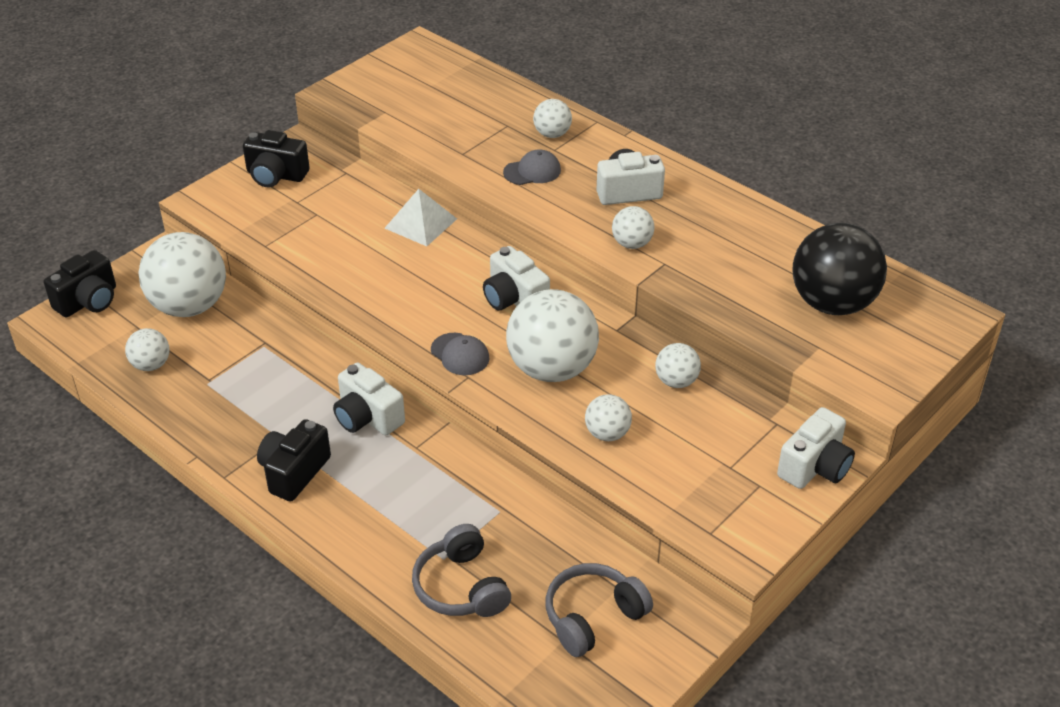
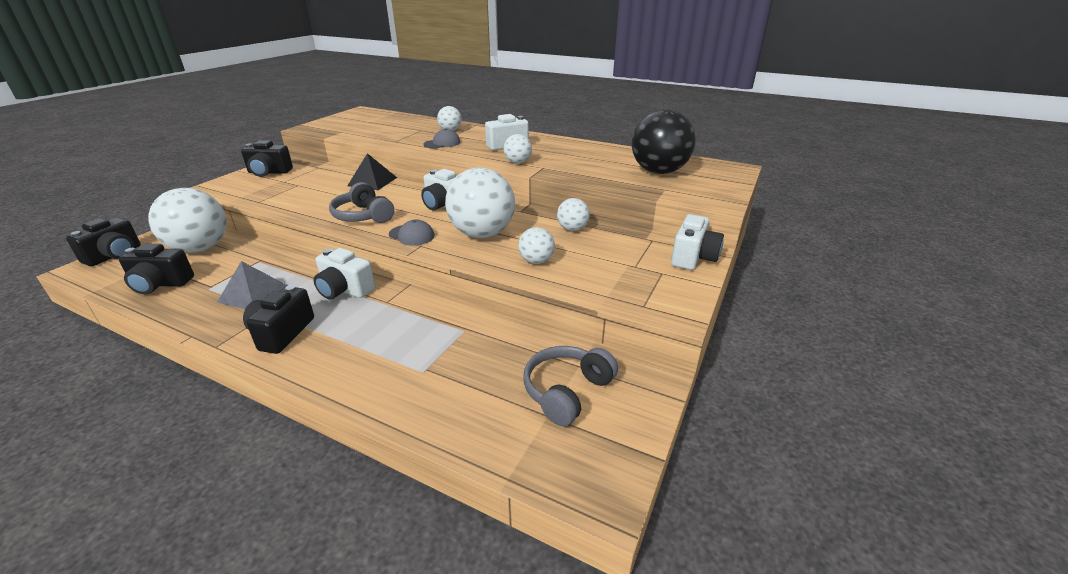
camera: 15 degrees left, 10 degrees down
white ball [125,328,170,371] -> black camera [119,244,194,294]
white pyramid [385,189,457,246] -> black pyramid [347,153,397,190]
grey headphones [412,524,511,617] -> grey headphones moved to [329,182,394,223]
none -> grey pyramid [217,261,288,309]

